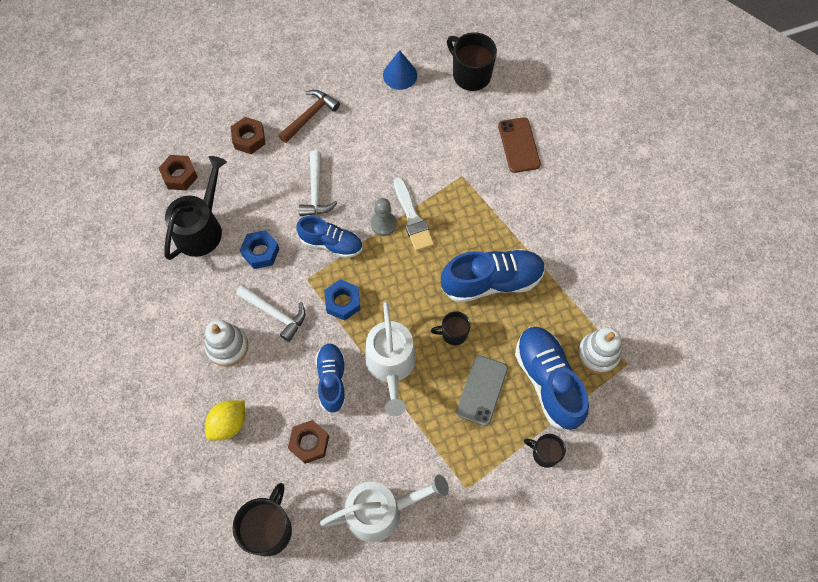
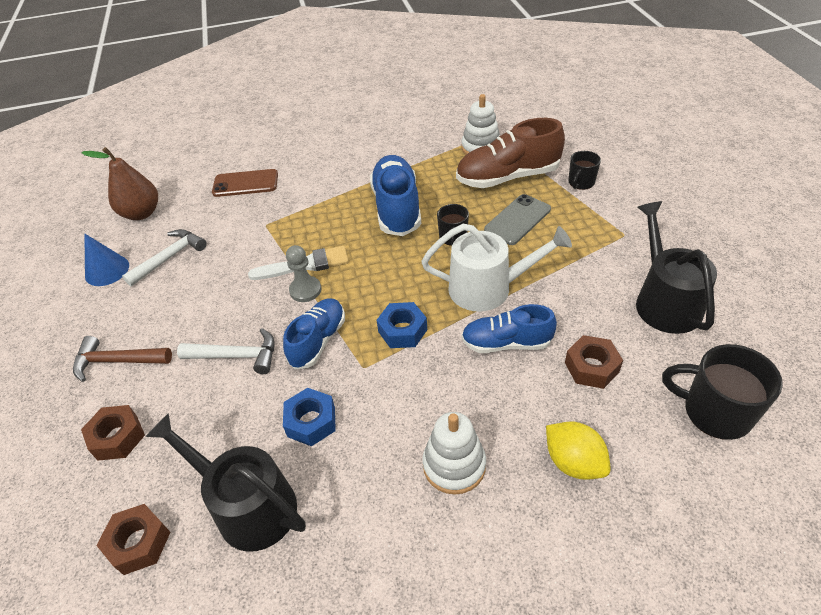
camera: 80 degrees left, 20 degrees down
white hammer [236,285,306,342] -> white hammer moved to [122,229,207,286]
brown hammer [278,90,340,143] -> brown hammer turned 45 degrees counterclockwise [73,336,172,382]
white watering can [320,474,449,542] -> black watering can [636,201,717,334]
black mug [447,32,497,91] -> brown pear [82,147,158,220]
grey phone [456,355,508,426] -> grey phone turned 75 degrees counterclockwise [484,194,551,245]
blue shoe [515,327,589,430] -> brown shoe [456,118,565,188]

